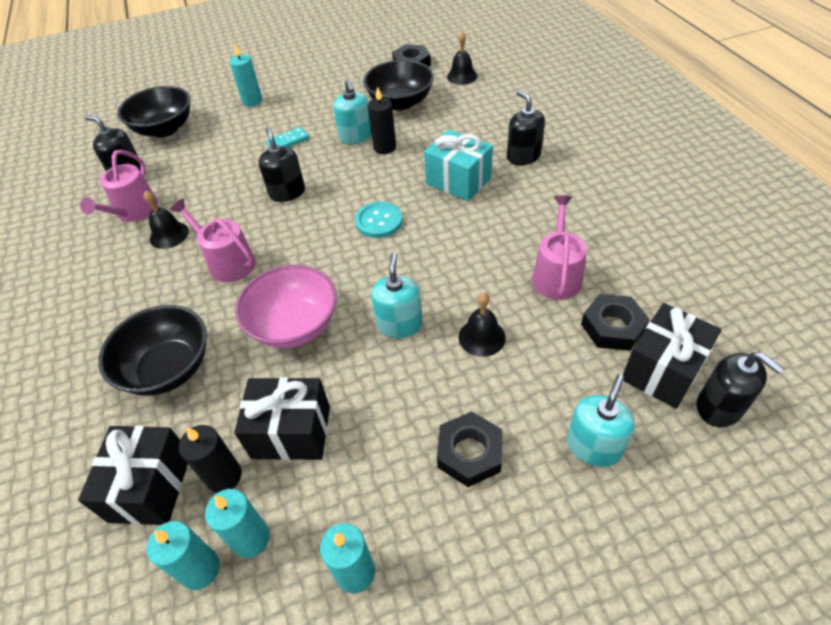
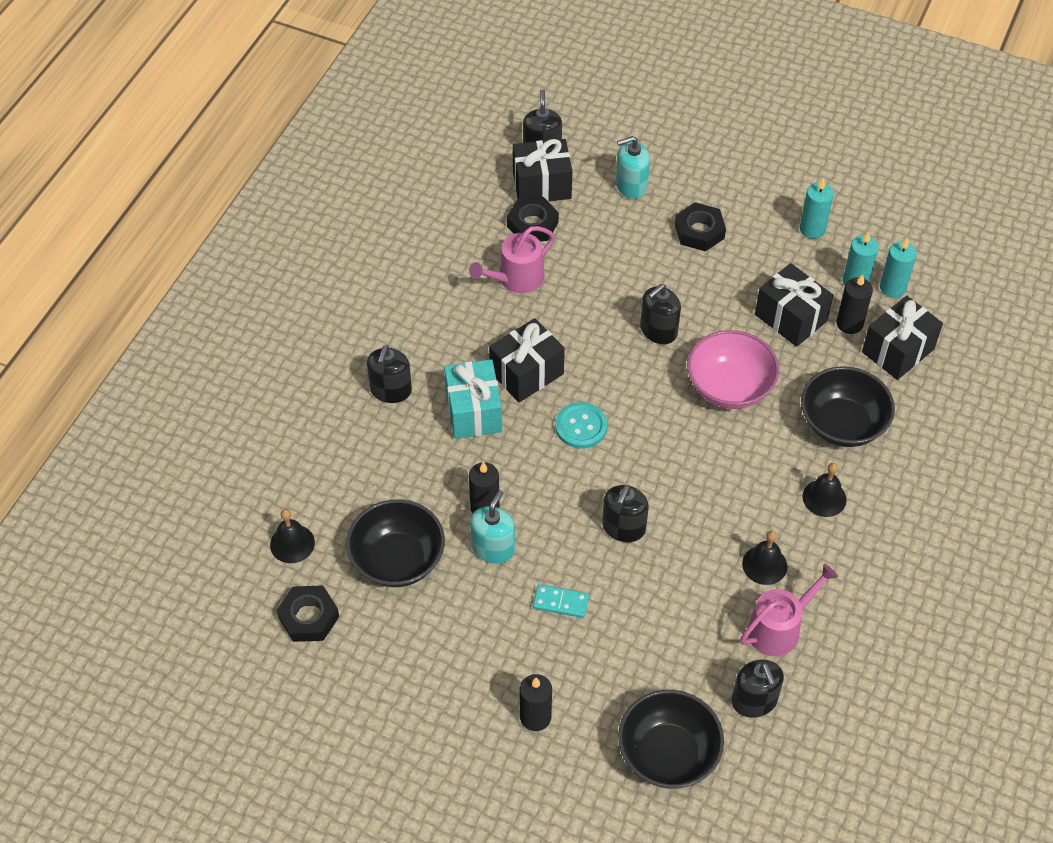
camera: 140 degrees left, 5 degrees up
pink watering can [170,199,256,282] -> none
turquoise candle [229,44,262,107] -> black candle [520,674,552,731]
turquoise soap dispenser [371,252,423,338] -> black soap dispenser [640,284,681,344]
black bell [459,293,506,357] -> black bell moved to [803,463,847,517]
none -> black gift [489,318,565,403]

